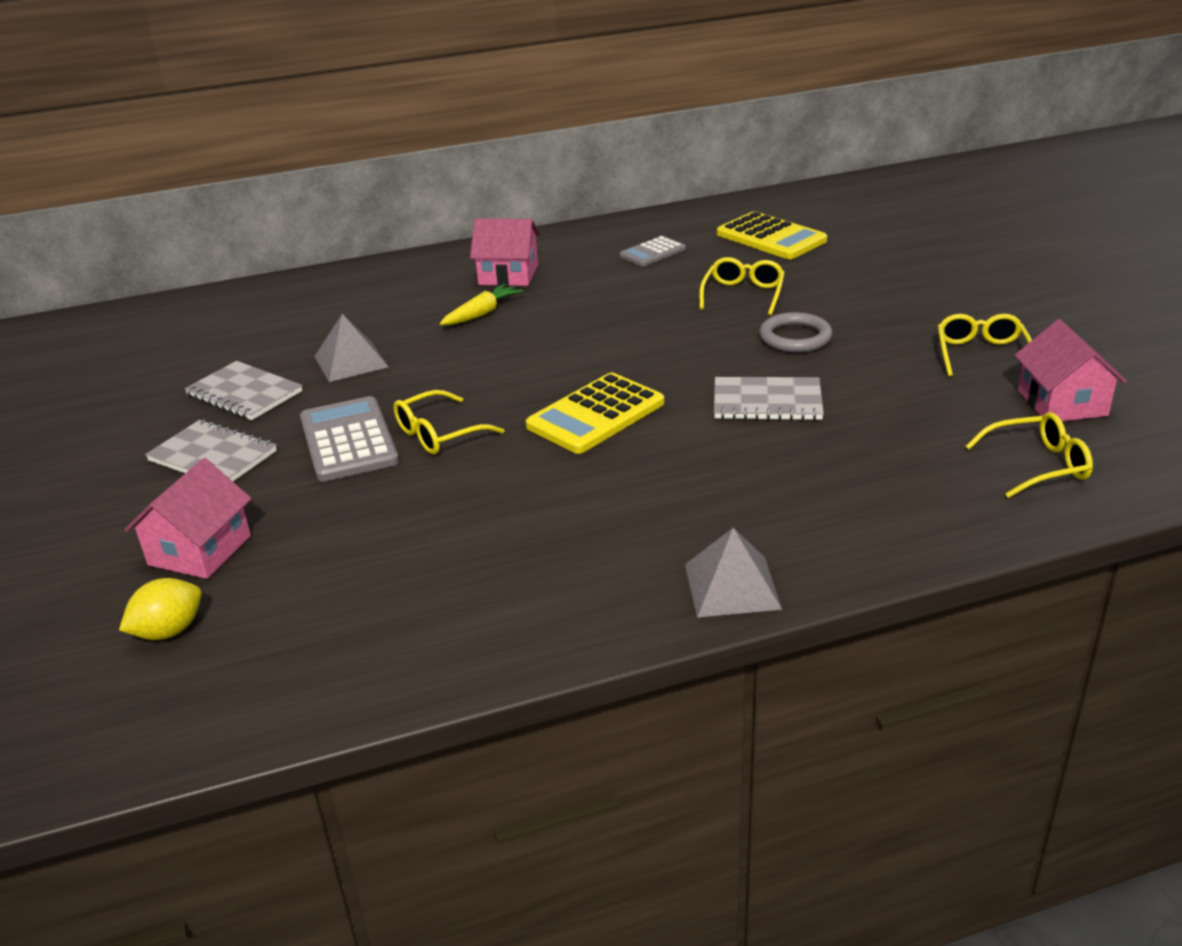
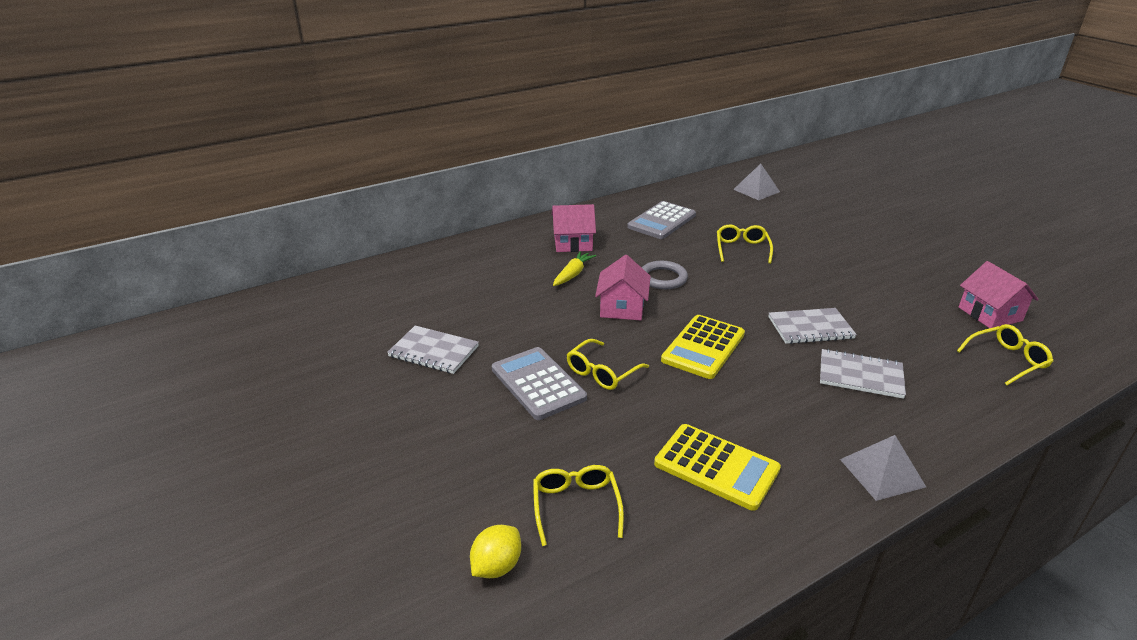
camera: 15 degrees left, 0 degrees up
pink house [125,458,252,579] -> pink house moved to [595,255,651,320]
grey notebook [145,420,277,481] -> grey notebook moved to [820,349,906,399]
grey pyramid [314,314,389,382] -> grey pyramid moved to [733,164,780,200]
grey calculator [620,236,686,266] -> grey calculator [627,201,696,239], size x1.66
yellow calculator [717,211,827,259] -> yellow calculator moved to [654,424,781,511]
grey ring [759,312,832,353] -> grey ring moved to [642,261,688,289]
yellow glasses [938,314,1032,377] -> yellow glasses moved to [533,465,624,546]

